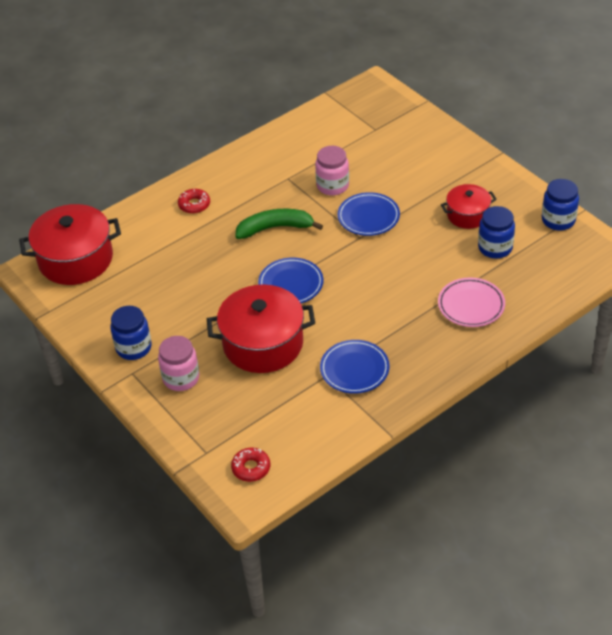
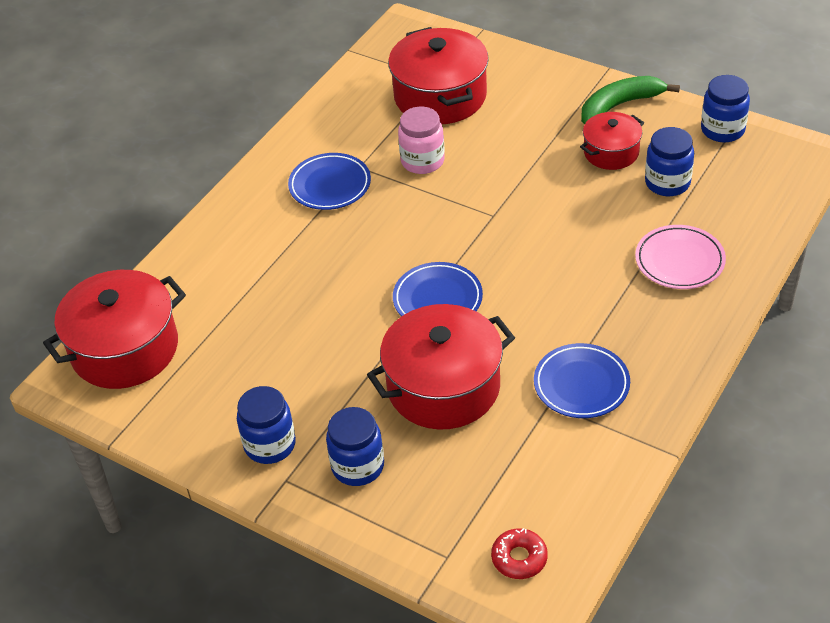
camera: 20 degrees left, 0 degrees up
pink jar [158,336,199,391] -> blue jar [326,407,384,486]
red donut [178,189,210,214] -> none
green banana [235,209,323,239] -> green banana moved to [581,76,680,125]
blue plate [338,192,400,236] -> blue plate moved to [288,153,371,210]
none -> red pot [388,27,489,124]

